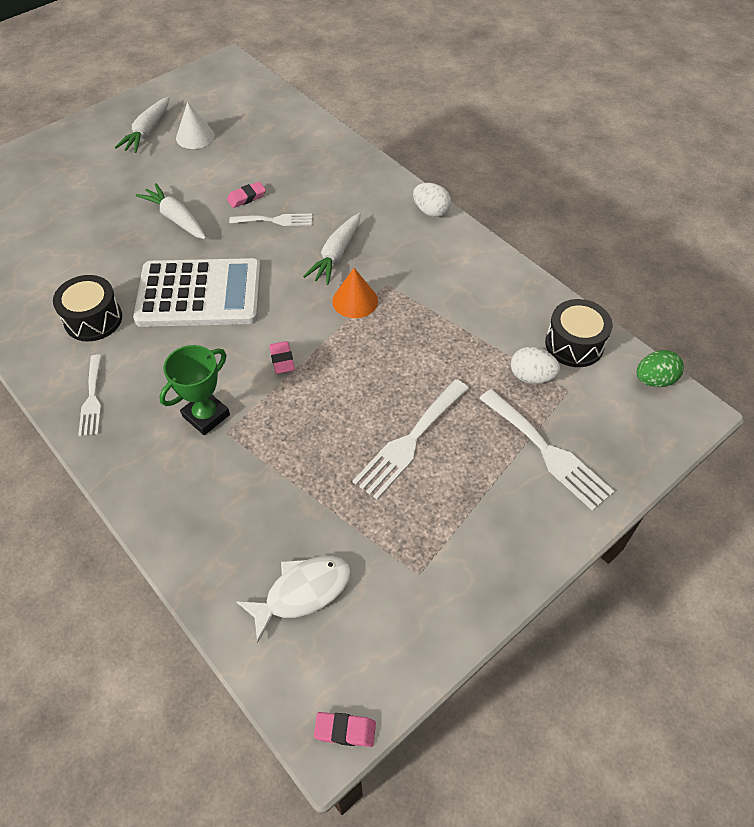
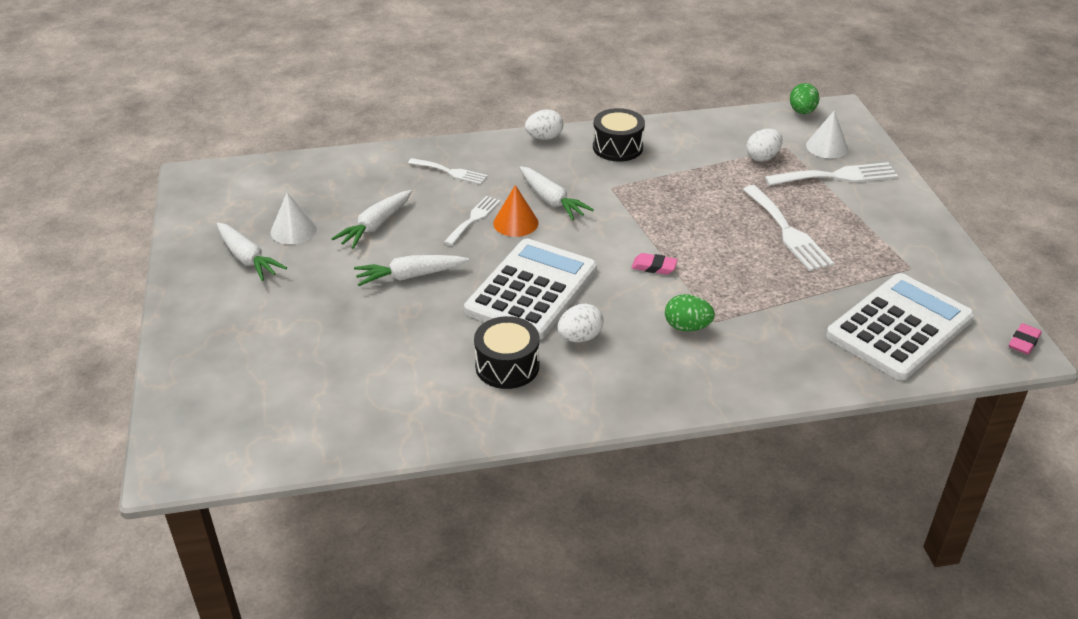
camera: 60 degrees left, 15 degrees down
white fork [78,354,102,436] -> white fork moved to [408,158,488,185]
green trophy [159,345,230,435] -> green egg [665,294,715,331]
pink eraser [227,182,266,208] -> none
white fish [236,556,351,643] -> white calculator [826,273,974,380]
orange cone [332,268,378,318] -> orange cone moved to [493,185,539,237]
black drum [545,299,613,367] -> black drum moved to [593,108,645,162]
none -> white carrot [331,190,412,249]
none -> white egg [557,304,604,342]
none -> white cone [806,111,848,158]

